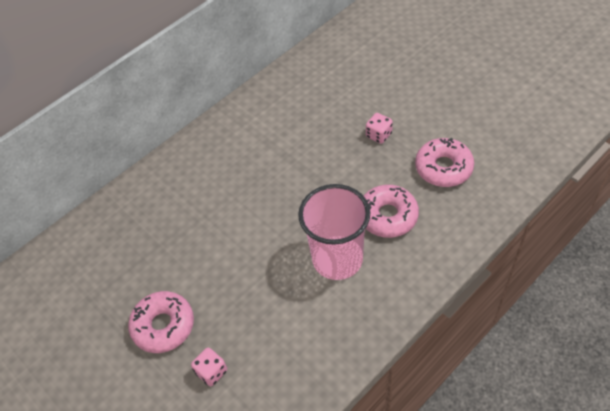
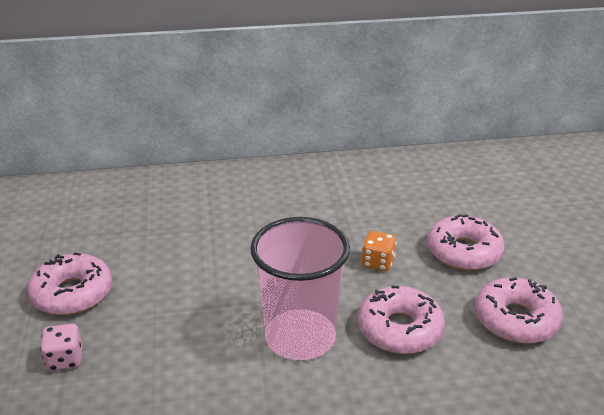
camera: 30 degrees right, 20 degrees down
pink dice [366,113,393,144] -> pink donut [427,214,505,271]
none -> orange dice [362,231,397,271]

